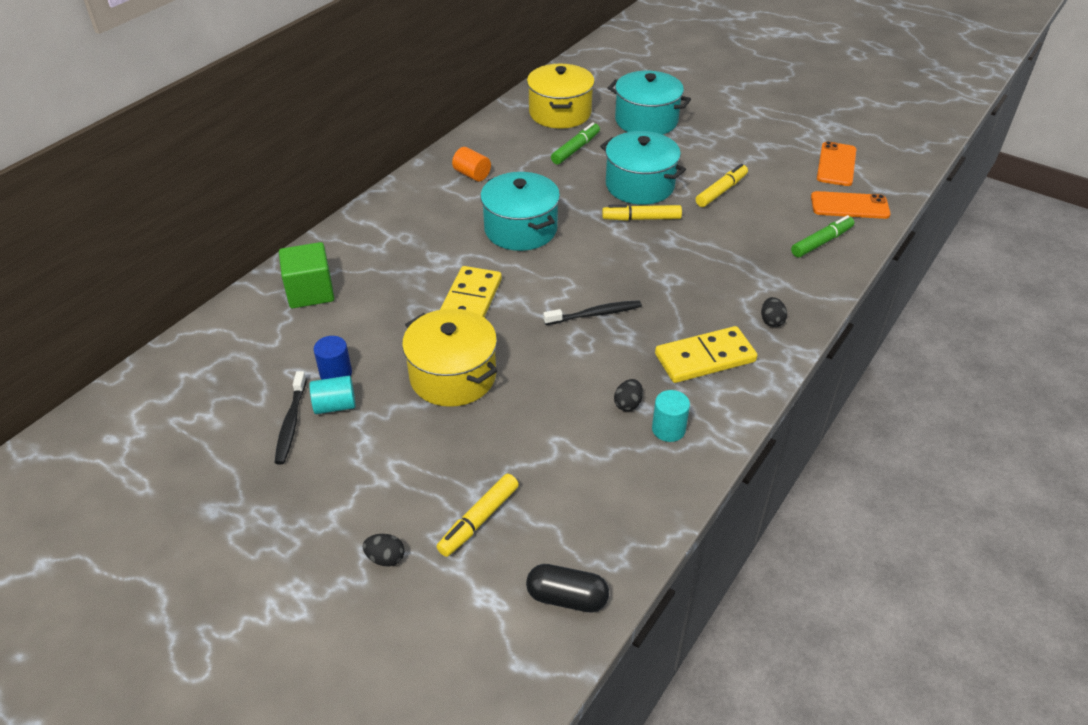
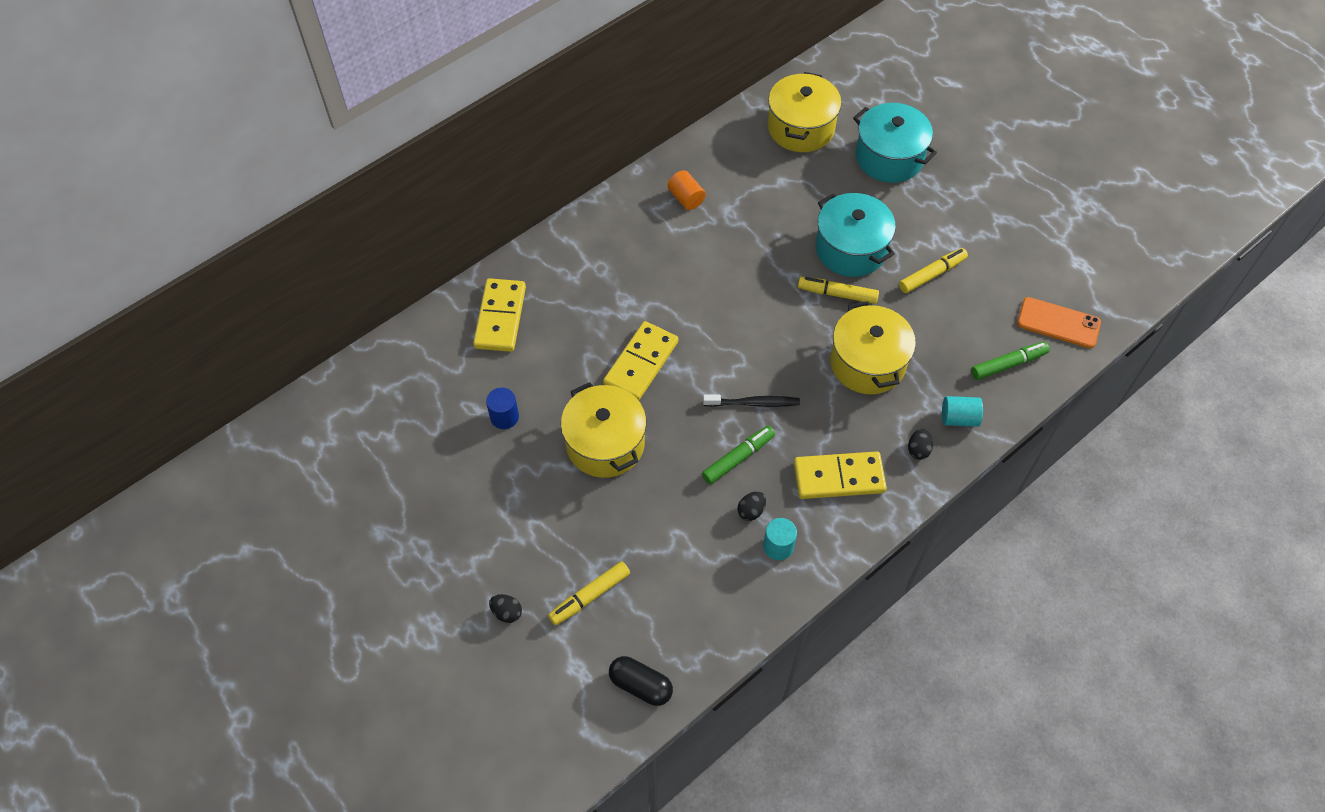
camera: 15 degrees right, 15 degrees up
black toothbrush [275,371,307,465] -> none
green cube [279,242,334,308] -> yellow domino [473,278,526,352]
turquoise cylinder [310,376,355,414] -> turquoise cylinder moved to [942,396,983,427]
turquoise pot [480,172,560,251] -> none
green marker [551,122,600,165] -> green marker moved to [702,426,775,484]
orange phone [817,141,856,186] -> none
none -> yellow pot [830,301,916,394]

